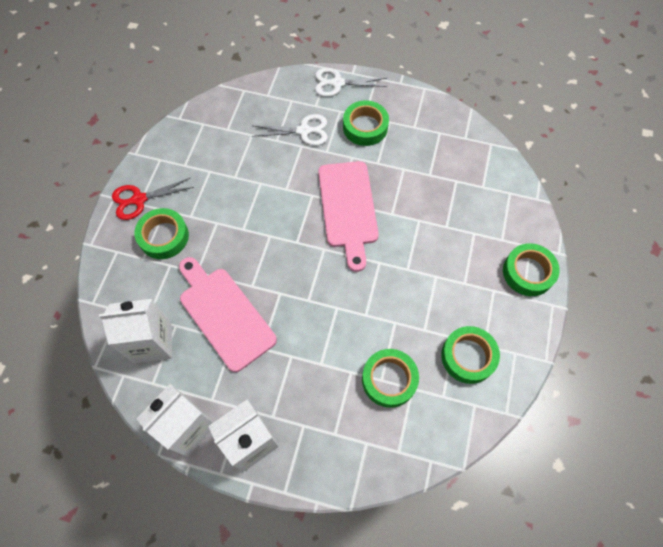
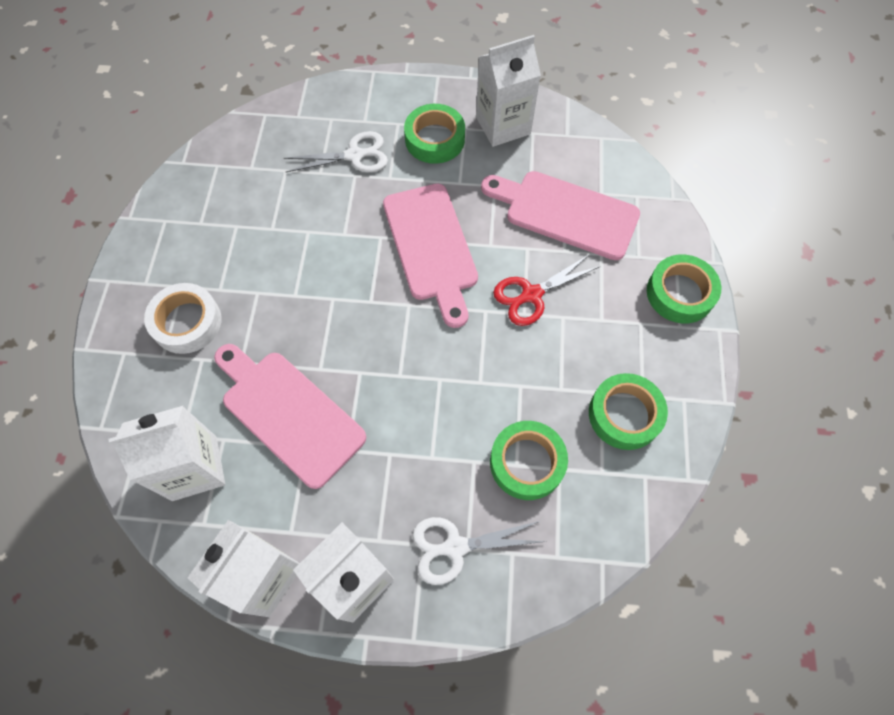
camera: 10 degrees left, 0 degrees up
red scissors [112,178,194,220] -> red scissors moved to [493,254,601,326]
green tape [135,208,189,259] -> white tape [144,283,221,354]
white scissors [315,68,388,97] -> white scissors moved to [412,517,546,585]
none -> white carton [476,35,541,147]
none -> pink cutting board [481,171,640,260]

